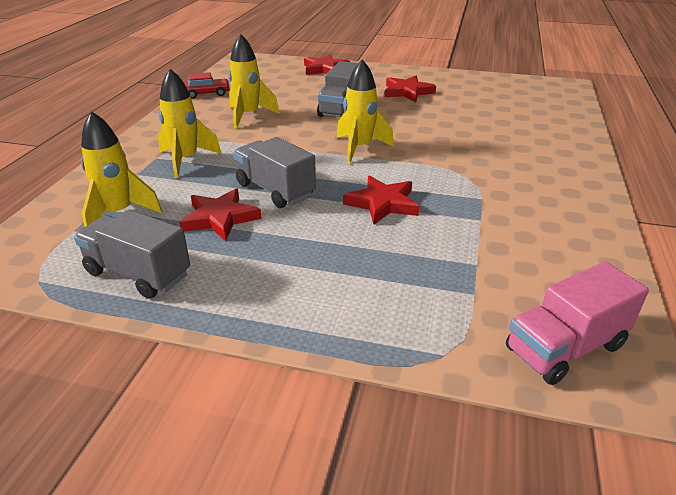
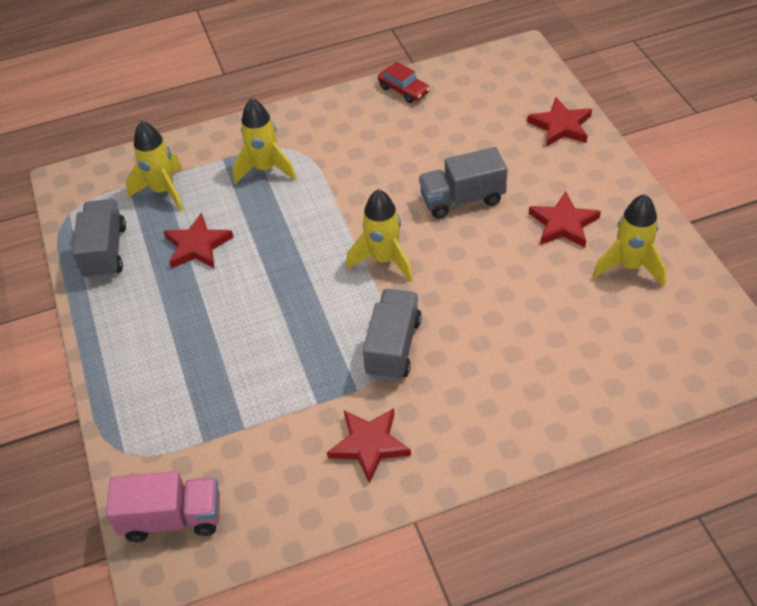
camera: 60 degrees right, 15 degrees up
yellow rocket [228,34,280,129] -> yellow rocket moved to [593,194,666,287]
grey truck [233,137,316,208] -> grey truck moved to [363,289,422,381]
red star [343,175,419,225] -> red star moved to [327,408,411,484]
pink truck [506,262,649,385] -> pink truck turned 150 degrees clockwise [106,471,220,542]

